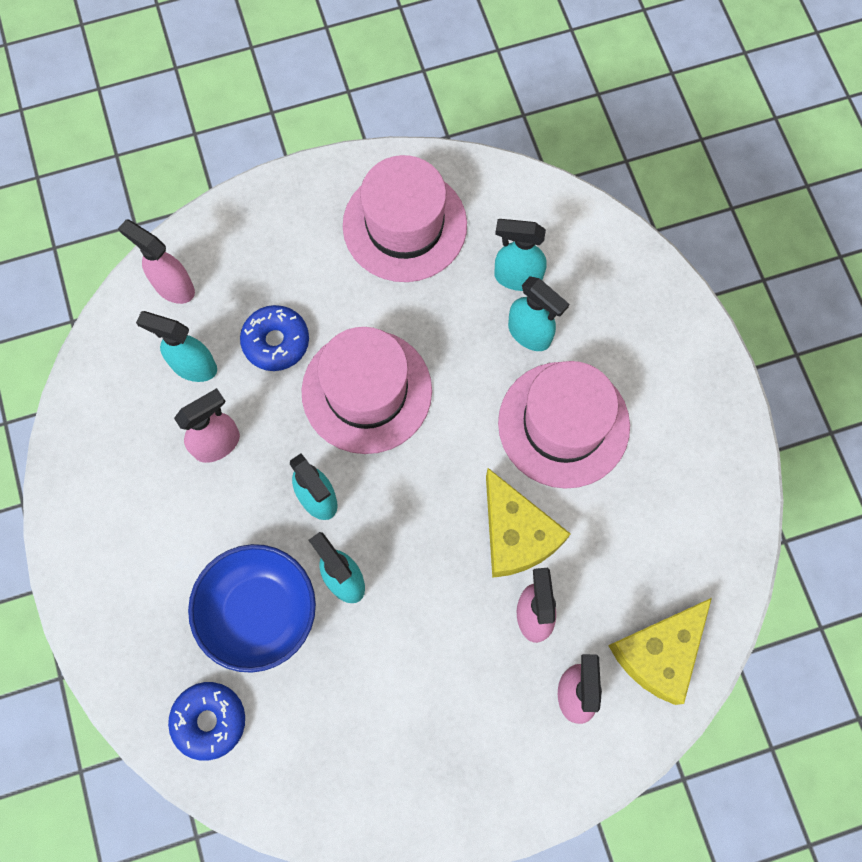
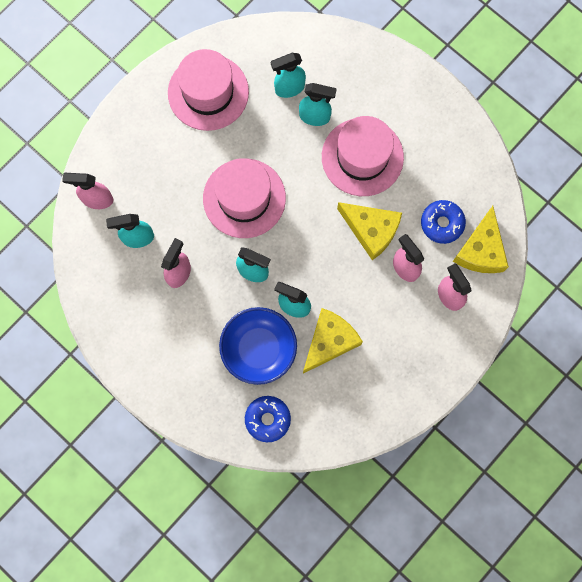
camera: 30 degrees left, 5 degrees up
blue donut [240,305,309,371] -> blue donut moved to [421,200,466,244]
none -> yellow cheese [303,308,363,373]

